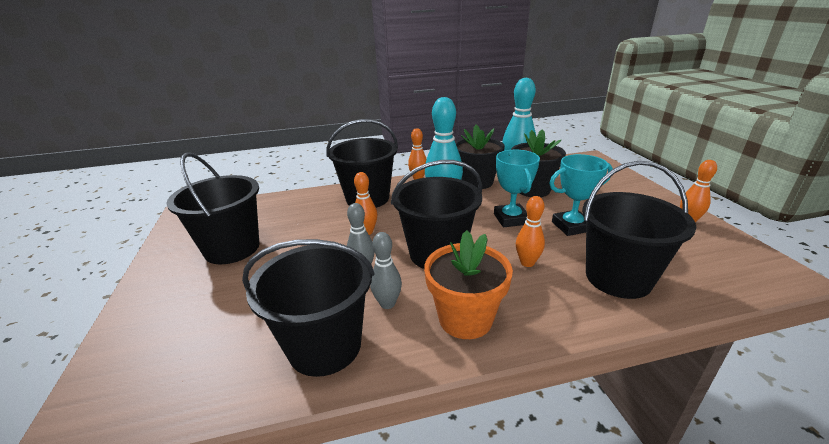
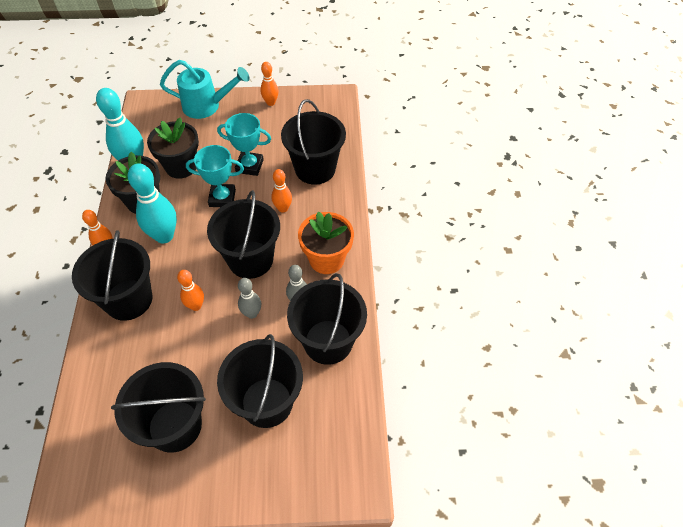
camera: 80 degrees left, 25 degrees up
turquoise trophy [549,154,613,236] -> turquoise trophy turned 75 degrees counterclockwise [217,113,271,176]
none -> turquoise watering can [160,60,250,119]
none -> black bucket [217,334,303,428]

